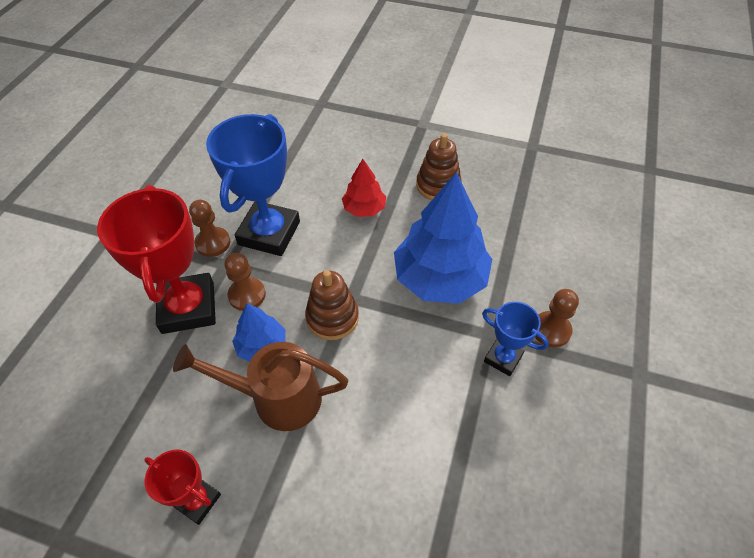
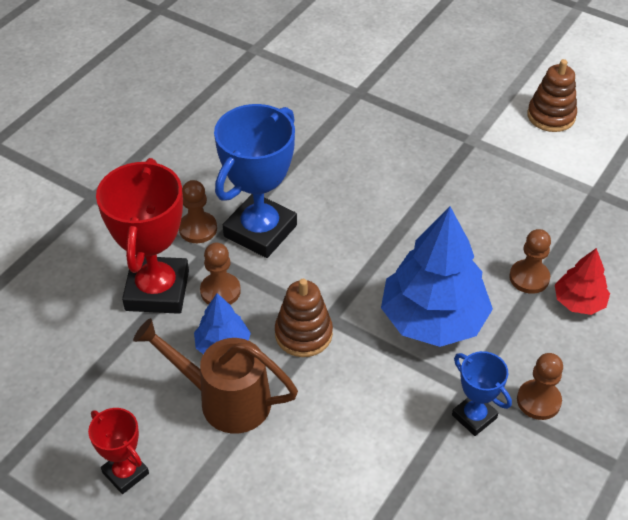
camera: 15 degrees right, 5 degrees down
red tree [342,159,386,217] -> red tree moved to [555,248,610,315]
brown stacking toy [416,133,461,200] -> brown stacking toy moved to [527,59,577,132]
none -> brown pawn [509,229,551,294]

